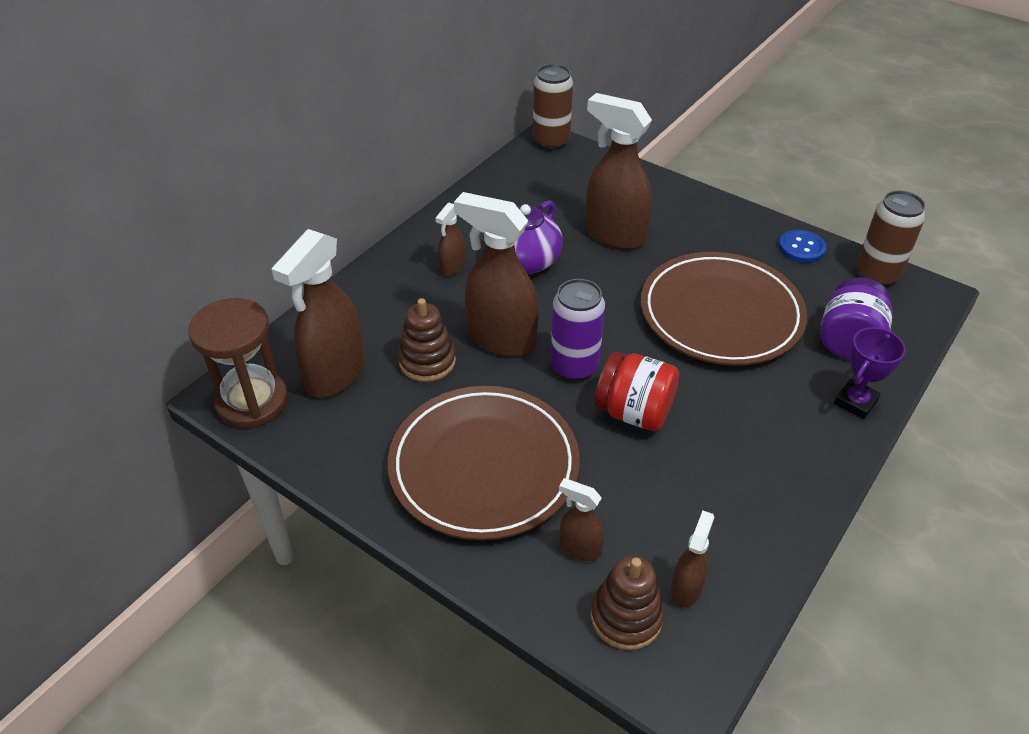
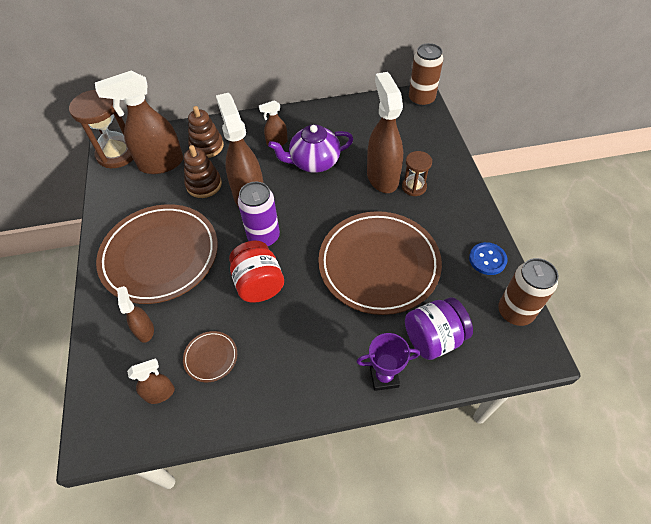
camera: 45 degrees right, 10 degrees up
brown stacking toy [591,556,664,650] -> brown stacking toy moved to [188,106,224,158]
none -> brown plate [183,331,237,382]
none -> brown hourglass [402,151,432,196]

